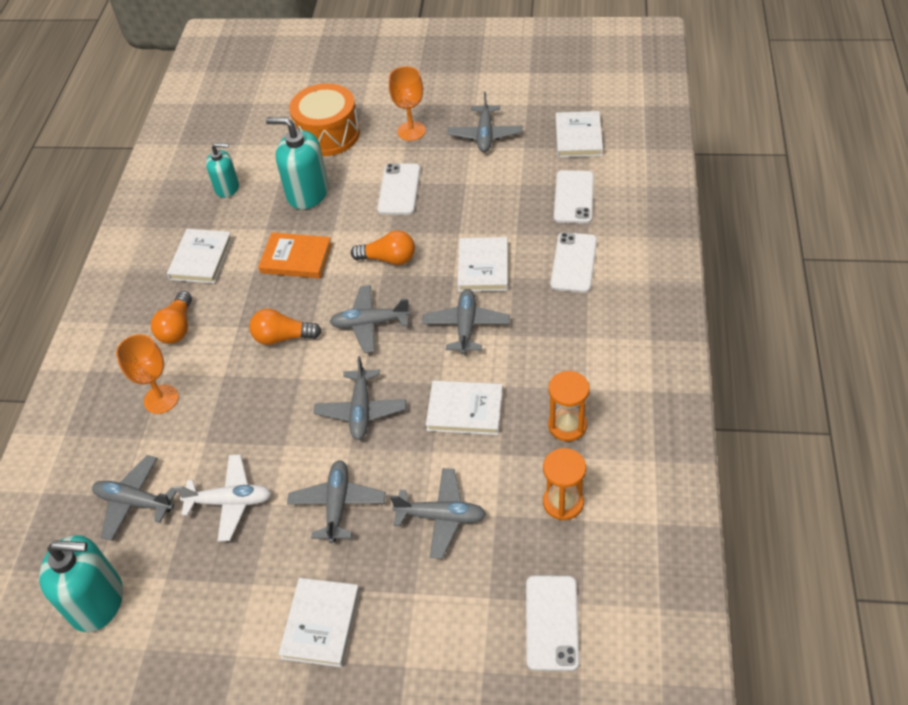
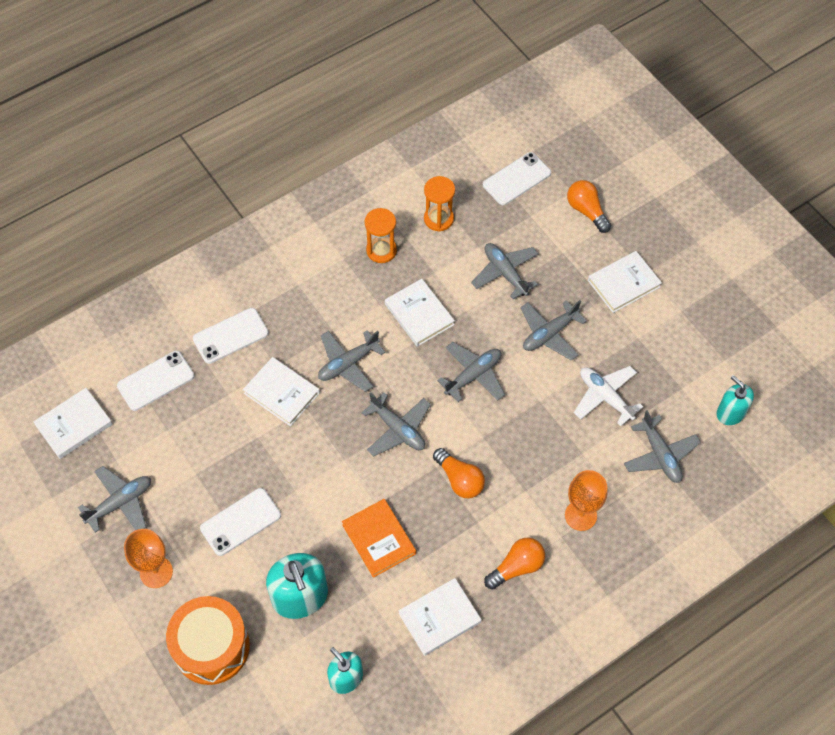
camera: 135 degrees left, 10 degrees up
turquoise soap dispenser [39,535,123,632] -> turquoise soap dispenser [717,375,754,425], size x0.62
orange light bulb [351,230,415,265] -> orange light bulb moved to [567,180,611,233]
white book [457,237,508,292] -> white book turned 75 degrees clockwise [243,357,320,426]

